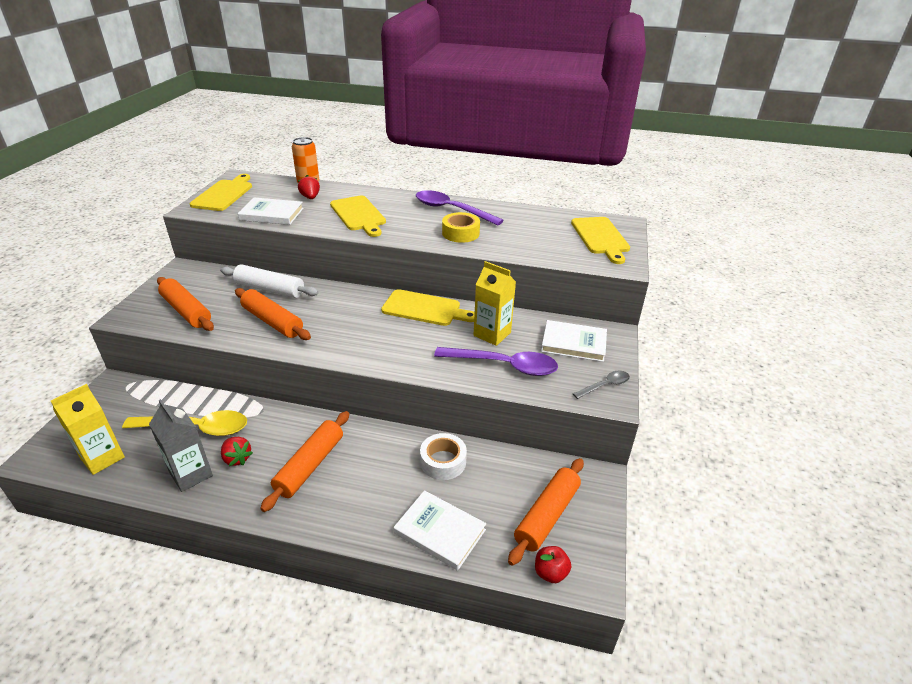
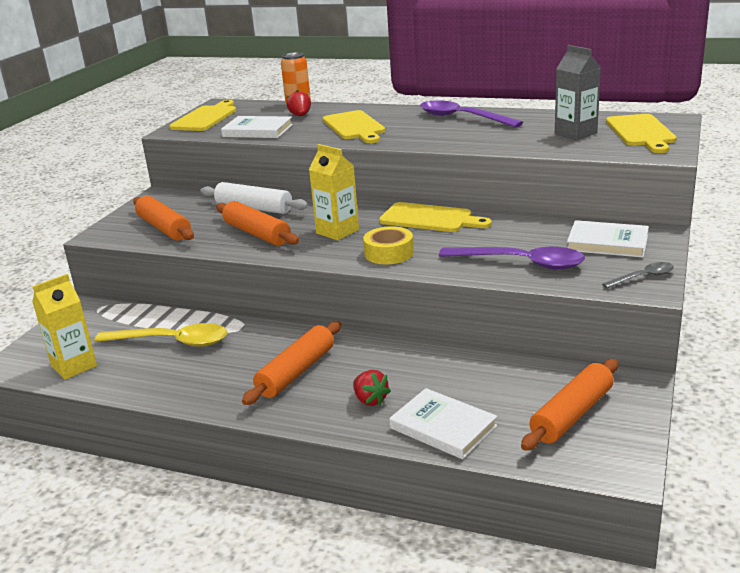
camera: 10 degrees right, 10 degrees down
grey carton [149,399,213,492] -> grey carton moved to [555,45,601,140]
red strawberry [221,437,253,466] -> red strawberry moved to [353,370,391,406]
white tape [420,433,467,480] -> none
yellow tape [442,212,480,243] -> yellow tape moved to [363,226,414,265]
yellow carton [474,261,516,346] -> yellow carton moved to [309,144,359,241]
red apple [535,546,571,583] -> none

